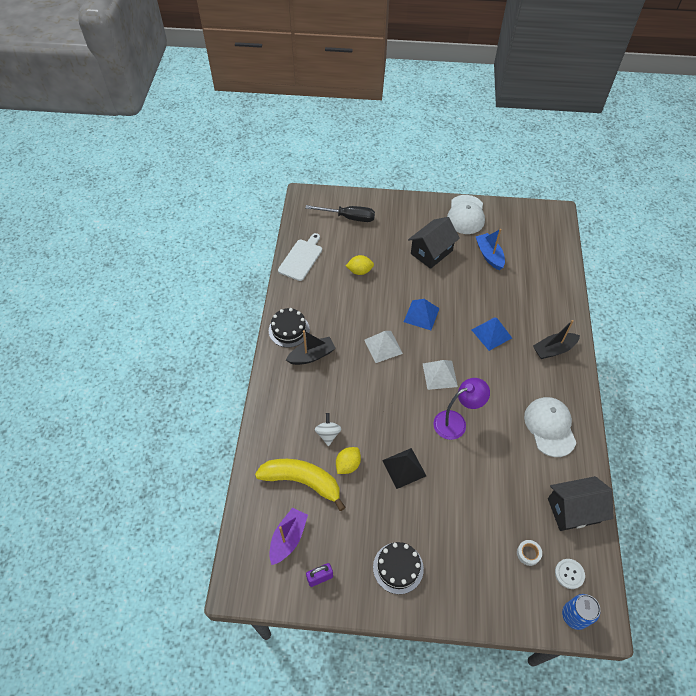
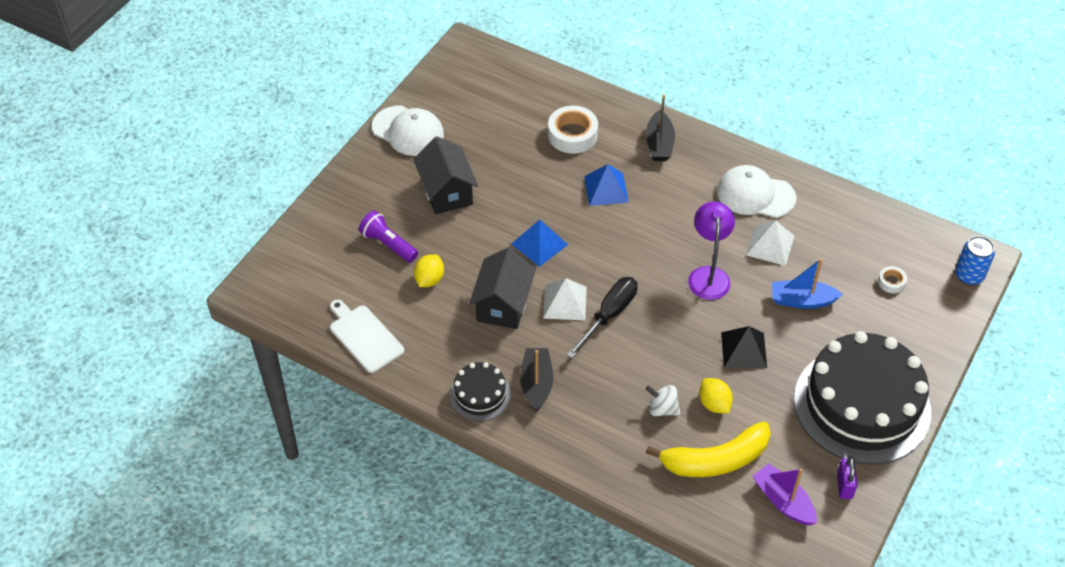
camera: 65 degrees left, 5 degrees down
yellow banana [255,459,346,511] -> yellow banana turned 150 degrees counterclockwise [646,421,771,477]
black screwdriver [305,205,375,222] -> black screwdriver moved to [567,277,638,359]
black cake [373,542,424,594] -> black cake [794,331,931,464], size x2.19
white pyramid [423,360,458,390] -> white pyramid moved to [746,220,794,266]
blue boat [476,229,505,270] -> blue boat moved to [772,258,843,309]
black house [548,476,614,531] -> black house moved to [469,247,536,329]
white button [555,559,585,589] -> none
none -> purple flashlight [359,211,418,263]
none -> white tape [548,106,598,154]

